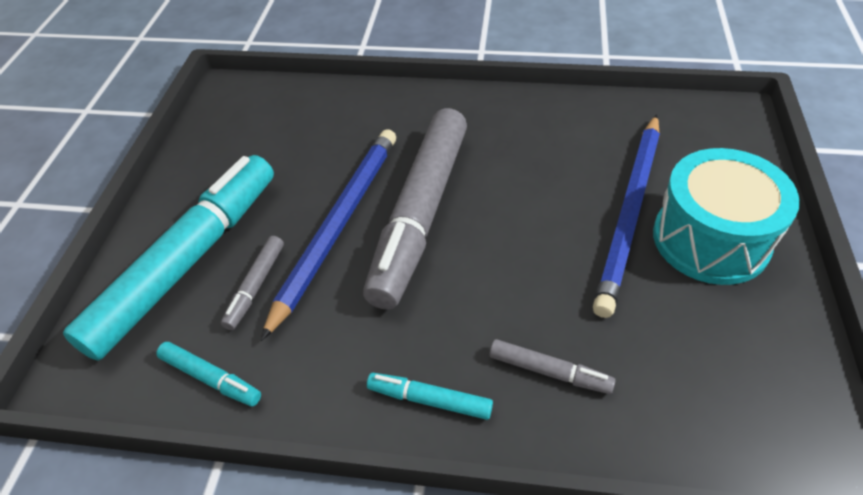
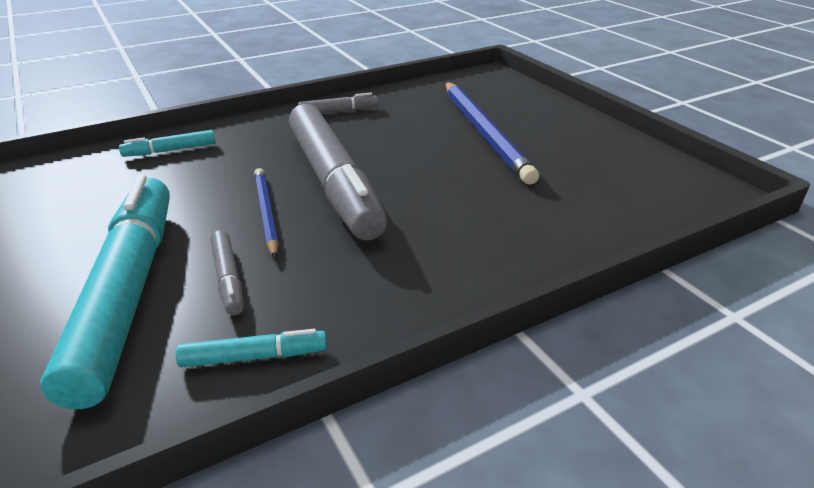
camera: 40 degrees left, 15 degrees down
blue pencil [261,129,396,341] -> blue pencil [254,168,279,258], size x0.56
turquoise marker [367,373,493,420] -> turquoise marker moved to [119,130,215,157]
grey marker [489,339,616,394] -> grey marker moved to [298,93,378,113]
turquoise drum [653,148,800,285] -> none

